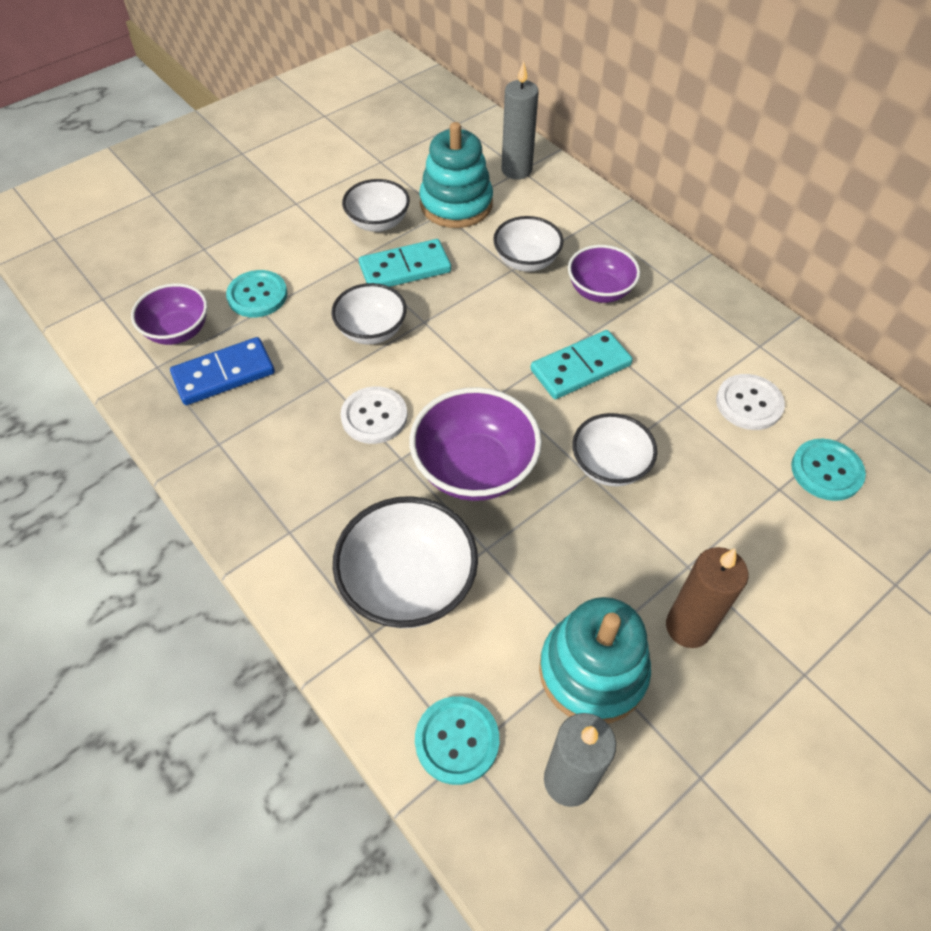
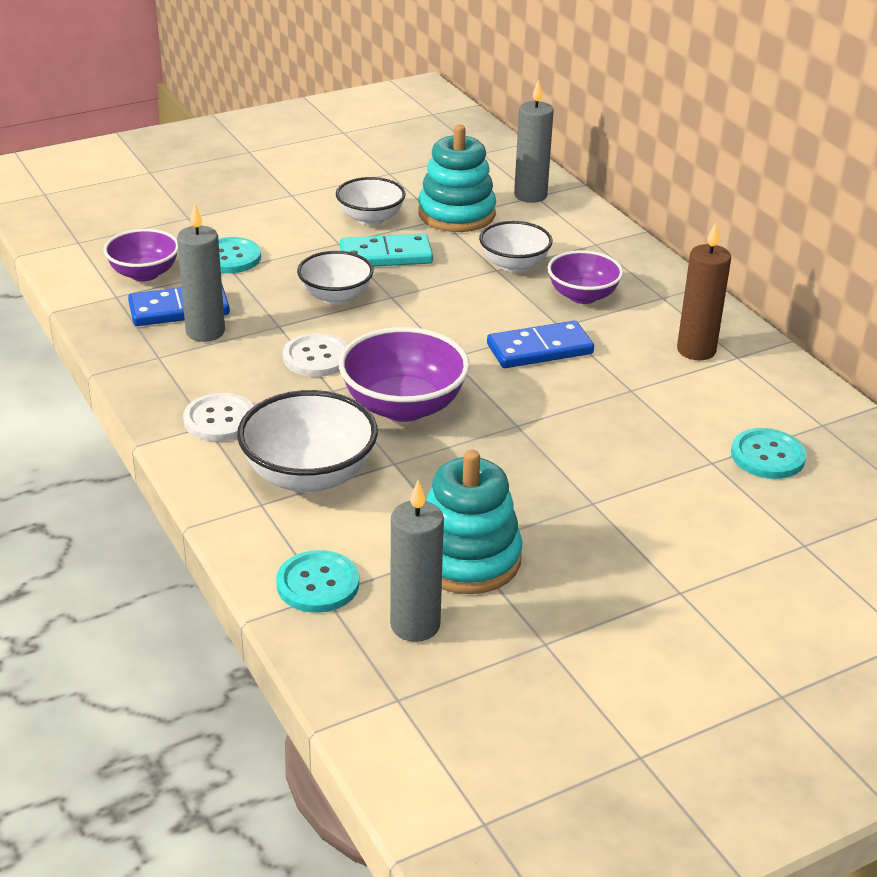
camera: 10 degrees right, 20 degrees down
turquoise domino [531,330,633,399] -> blue domino [487,321,594,368]
white bowl [572,413,657,486] -> none
brown candle [666,547,749,648] -> brown candle moved to [677,222,731,360]
white button [716,374,785,430] -> white button moved to [183,393,254,441]
none -> grey candle [177,204,225,342]

